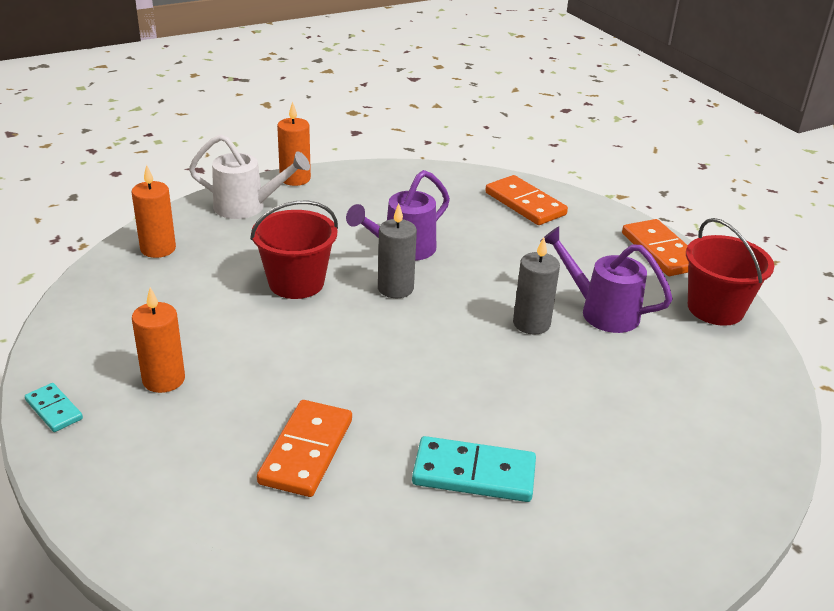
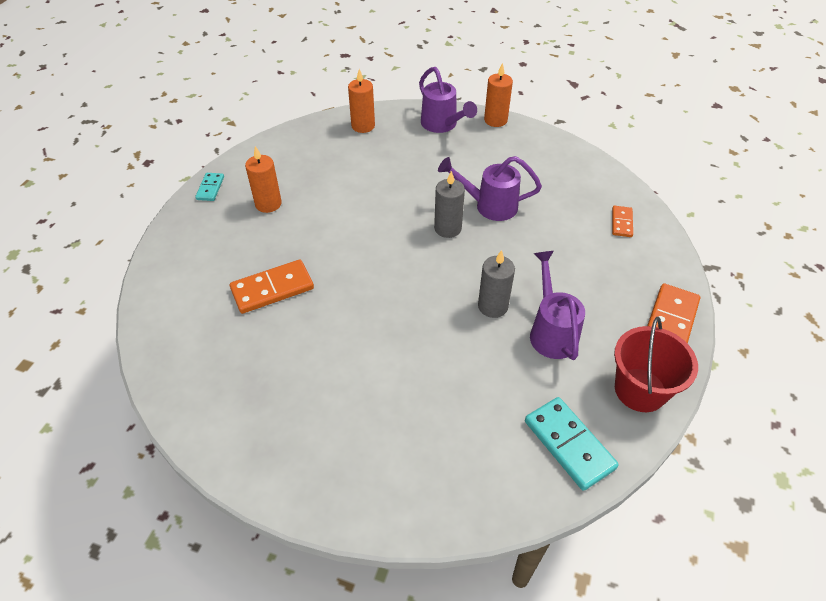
camera: 50 degrees right, 15 degrees up
white watering can [189,134,310,219] -> purple watering can [419,67,477,133]
red bucket [250,201,338,299] -> none
turquoise domino [412,436,536,502] -> turquoise domino moved to [525,397,619,491]
orange domino [485,175,568,225] -> orange domino [612,206,633,237], size x0.56

